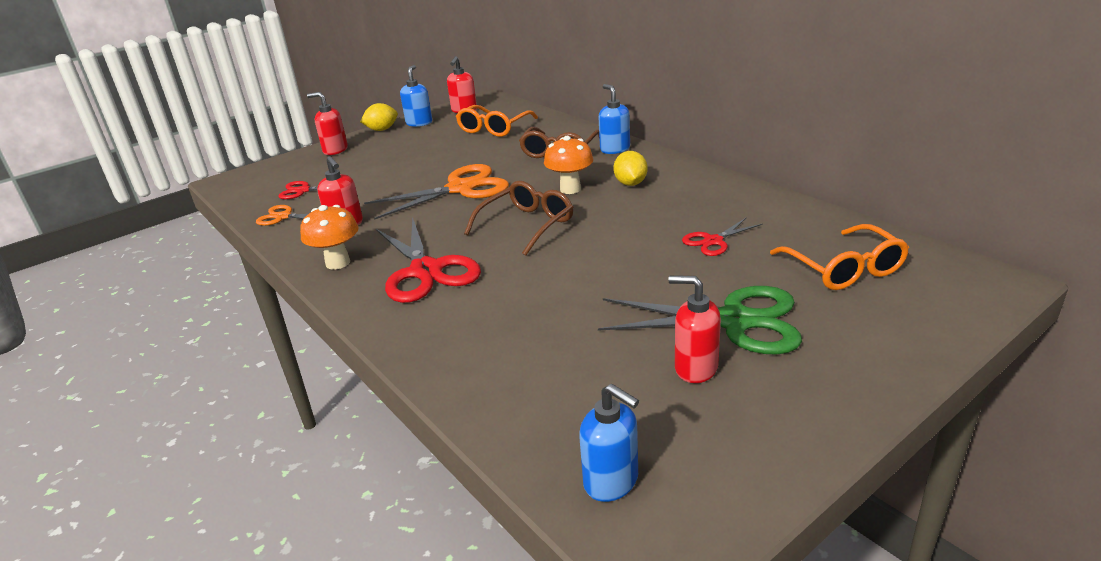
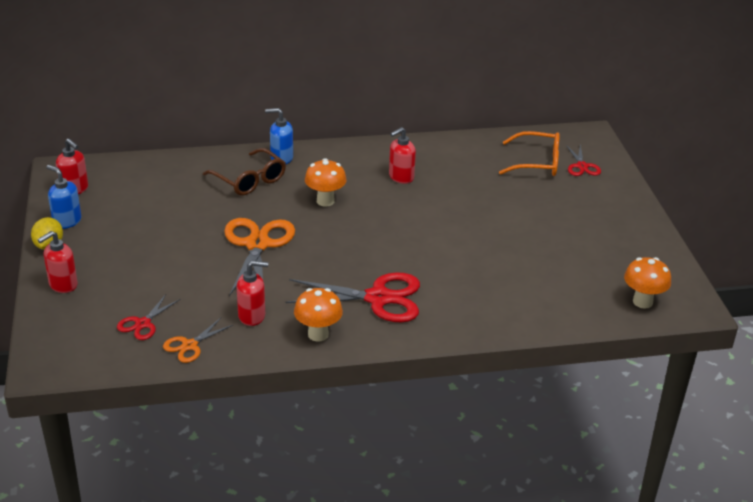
camera: 65 degrees left, 5 degrees up
orange glasses [456,105,538,137] -> none
brown glasses [464,181,573,256] -> none
blue soap dispenser [579,384,639,502] -> orange mushroom [624,257,671,309]
green scissors [598,286,802,354] -> none
yellow lemon [613,151,648,186] -> none
red soap dispenser [668,276,721,383] -> red soap dispenser moved to [389,127,416,184]
red scissors [682,218,763,256] -> red scissors moved to [566,144,601,176]

